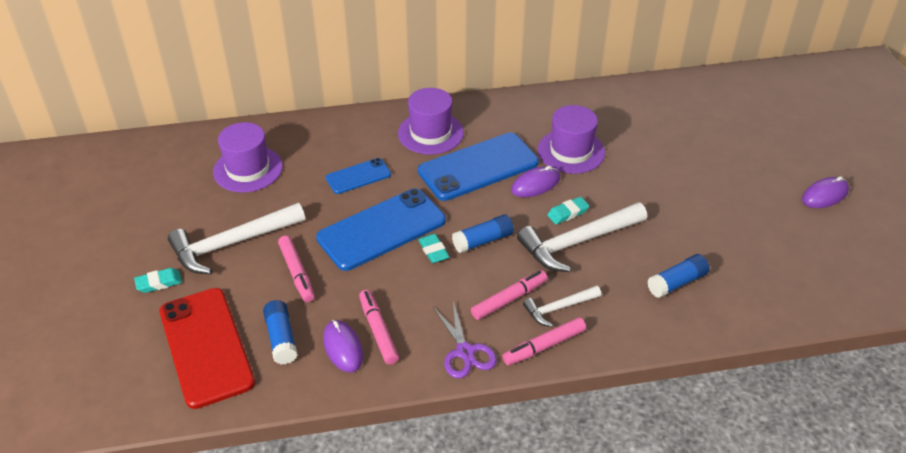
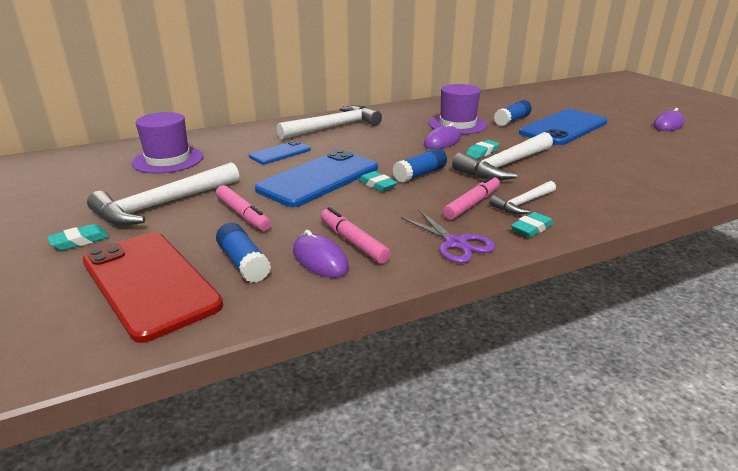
camera: 15 degrees left, 15 degrees down
purple hat [398,88,464,155] -> white hammer [277,105,382,140]
blue phone [418,133,539,201] -> blue phone moved to [519,109,608,145]
pink marker [502,317,586,365] -> turquoise eraser [511,212,553,238]
blue glue stick [647,254,709,298] -> blue glue stick moved to [494,100,532,126]

